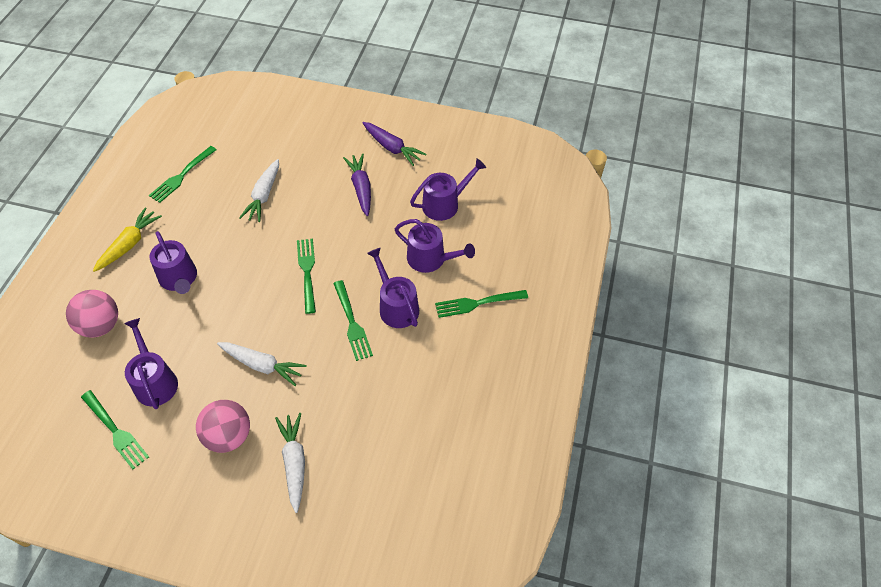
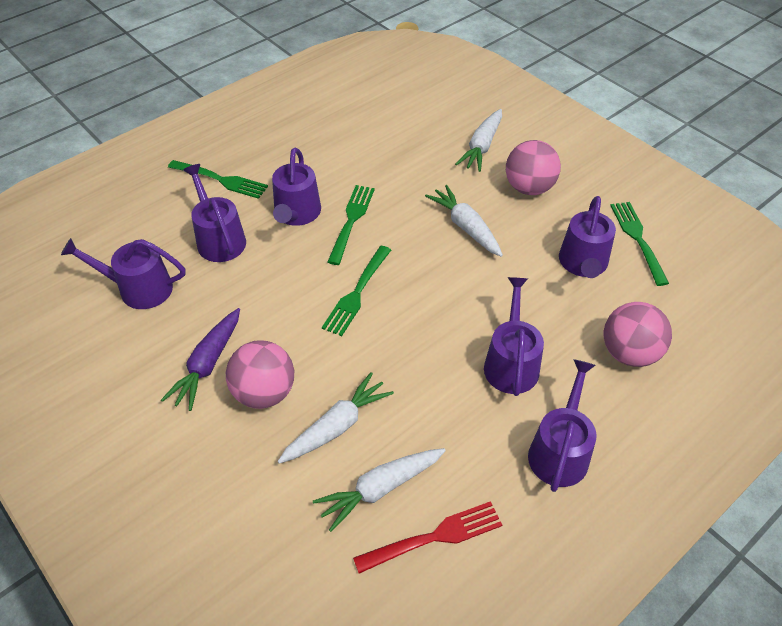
camera: 145 degrees left, 5 degrees down
yellow carrot [93,207,162,272] -> purple watering can [528,359,597,492]
green fork [149,146,216,203] -> red fork [353,501,502,574]
purple carrot [363,122,426,166] -> none
none -> pink ball [226,340,294,409]
none -> white carrot [313,448,446,532]

